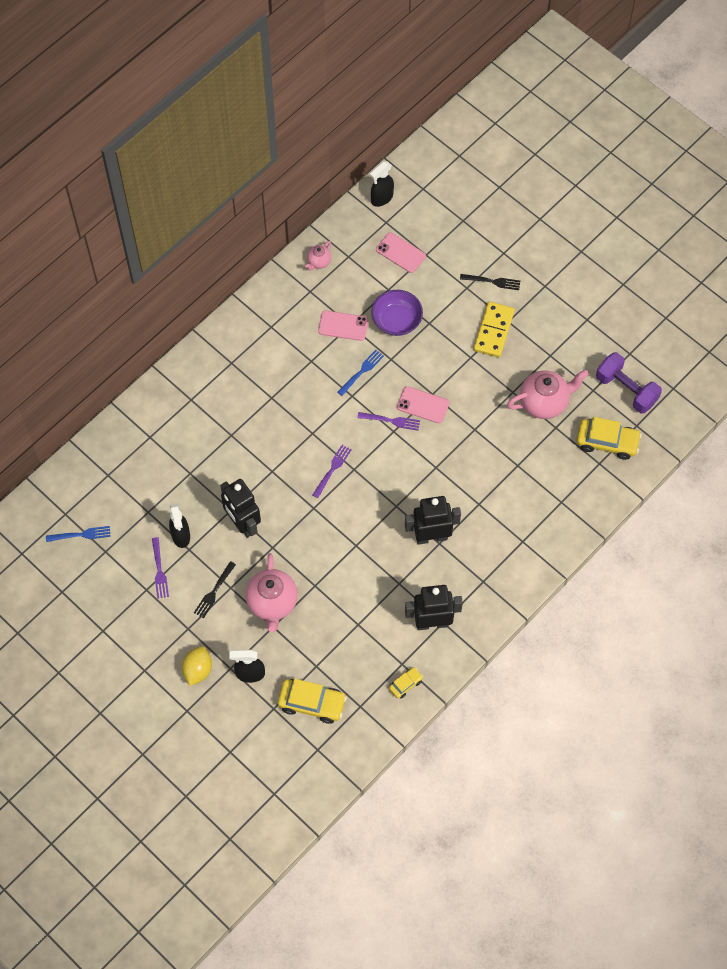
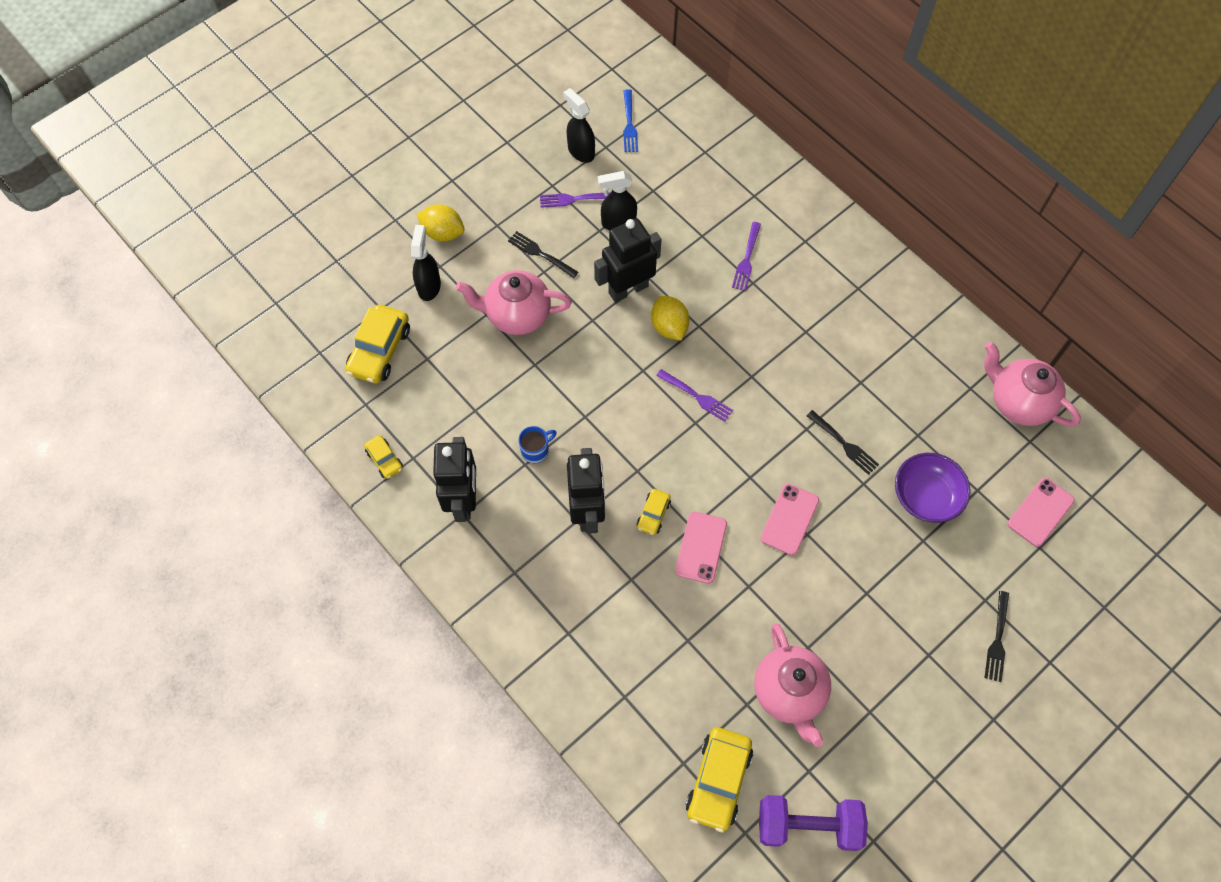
camera: 95 degrees right, 0 degrees up
pink teapot [305,241,331,271] -> pink teapot [984,342,1081,427], size x1.96
pink phone [318,311,368,341] -> pink phone moved to [675,512,727,584]
blue fork [338,350,384,396] -> black fork [807,410,879,475]
purple fork [357,412,420,431] -> purple fork moved to [732,222,761,291]
black spray bottle [370,161,394,207] -> black spray bottle moved to [563,88,595,163]
yellow domino [474,302,515,357] -> none
purple dumbbell [596,352,662,414] -> purple dumbbell turned 45 degrees clockwise [759,795,868,851]
none -> blue mug [518,426,557,463]
none -> yellow car [637,489,671,535]
none -> yellow lemon [651,295,689,341]

